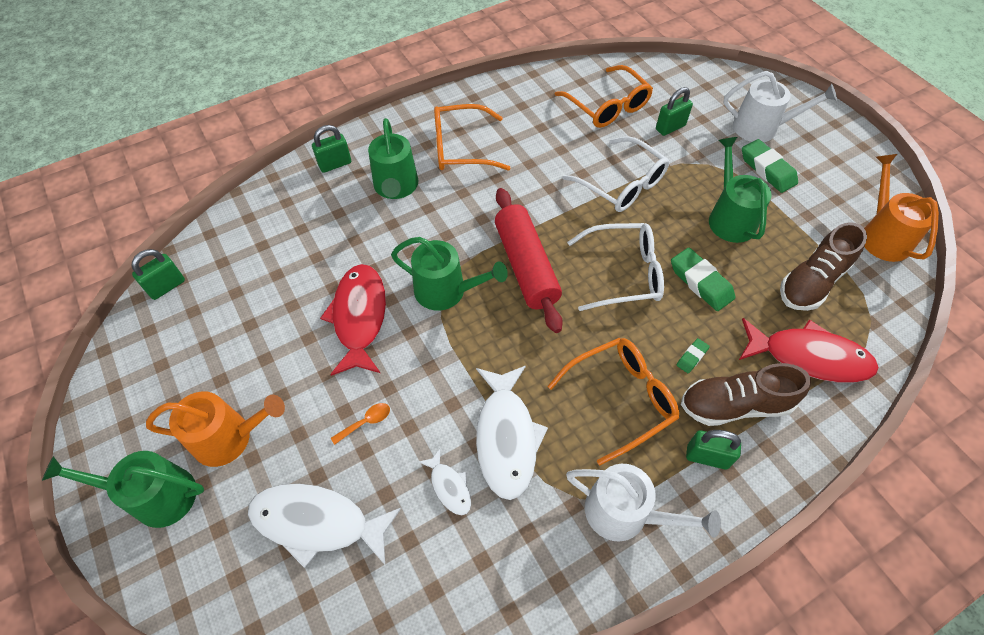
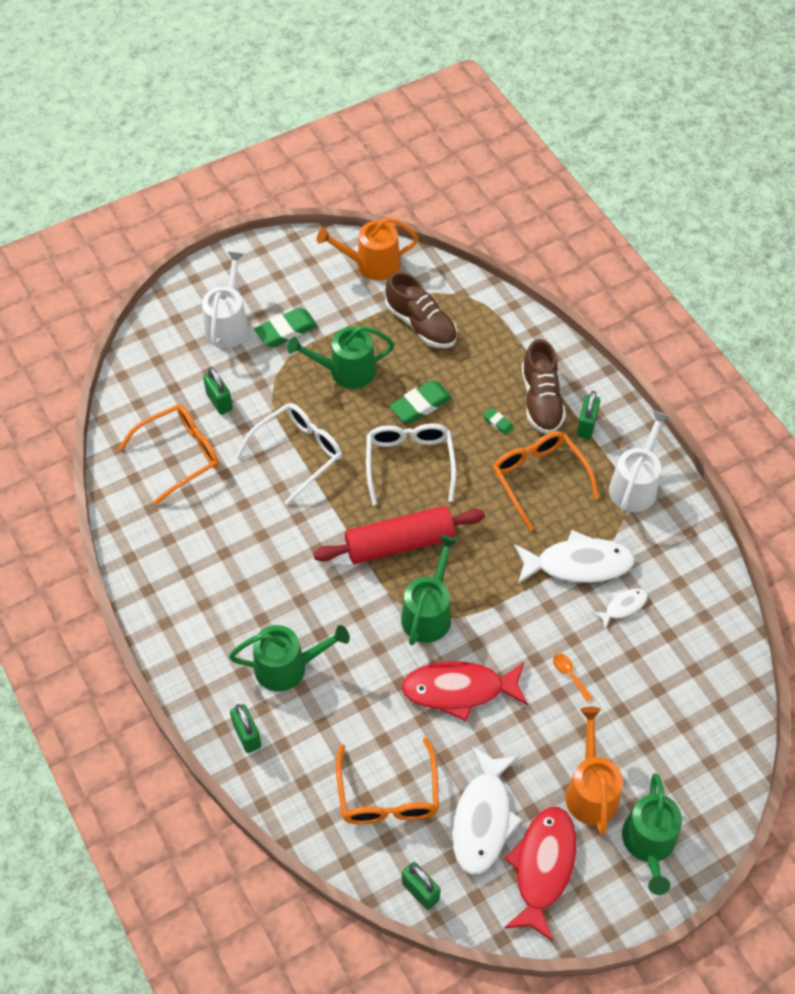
camera: 90 degrees left, 0 degrees up
white fish [248,484,401,568] -> white fish moved to [452,746,523,875]
orange glasses [434,104,510,170] -> orange glasses moved to [336,737,439,824]
red fish [739,318,879,382] -> red fish moved to [504,807,577,942]

